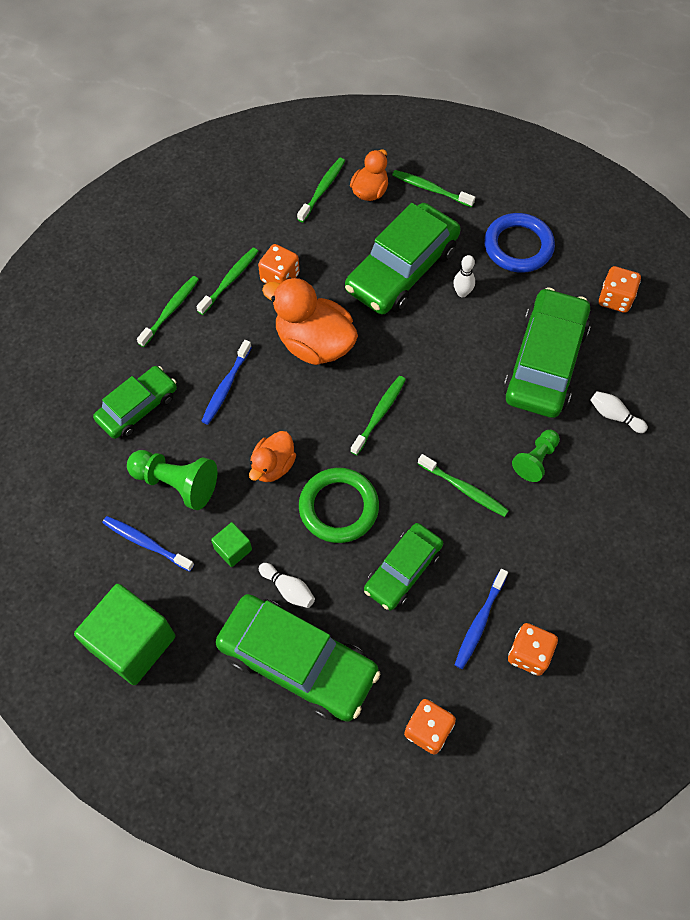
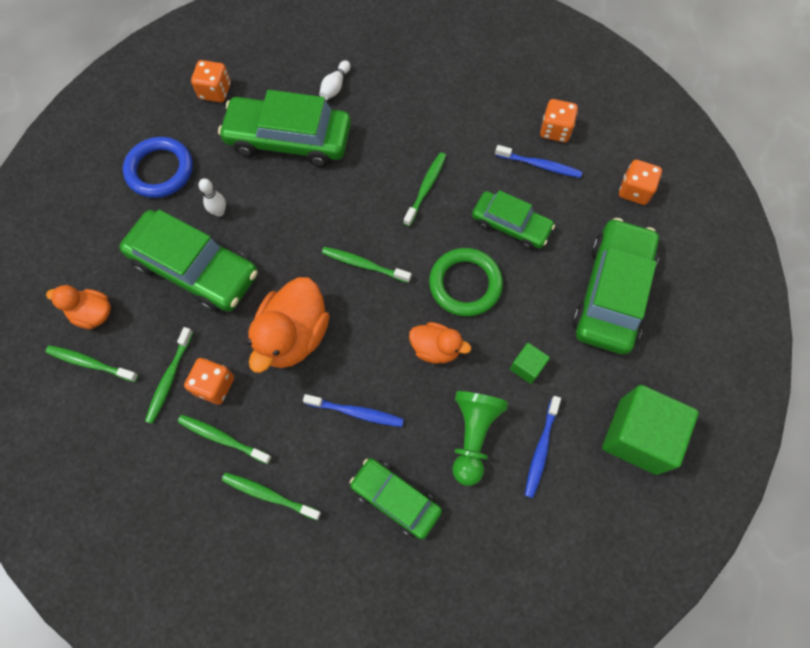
camera: 100 degrees left, 5 degrees up
white bowling pin [259,563,315,608] -> none
green toothbrush [392,170,475,207] -> green toothbrush moved to [145,327,193,424]
green pawn [512,430,560,482] -> none

